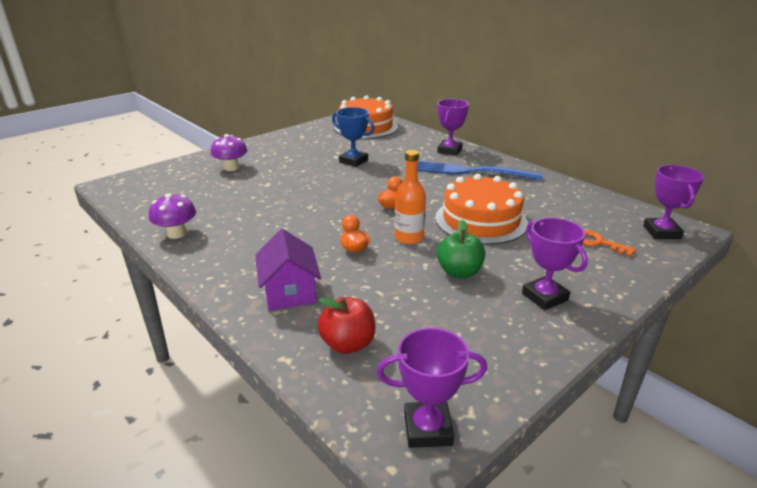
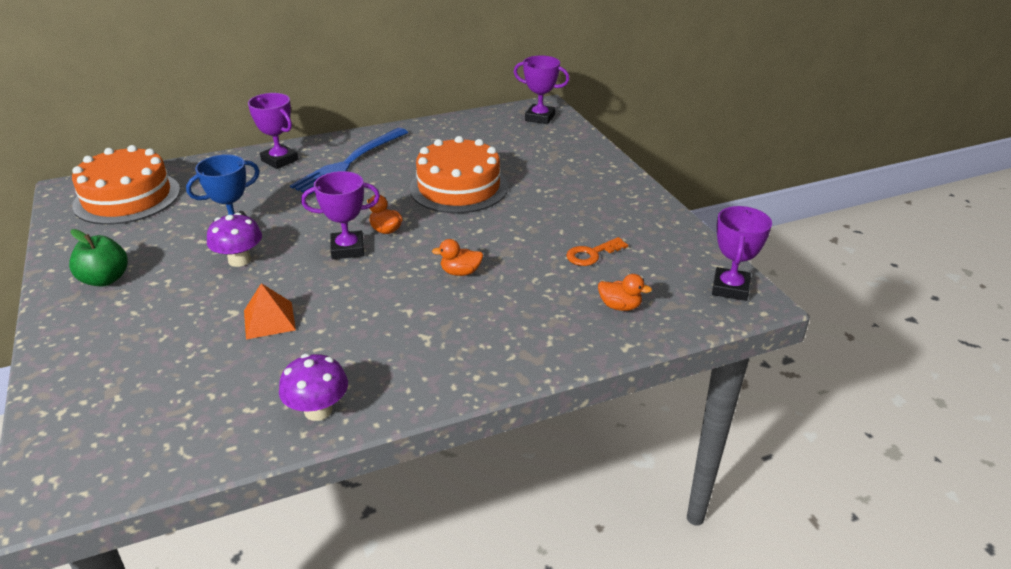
camera: 70 degrees left, 5 degrees up
purple mushroom [211,134,247,171] -> purple mushroom moved to [207,213,262,267]
purple house [255,229,321,310] -> none
red apple [317,297,375,354] -> orange duck [598,274,652,311]
orange bottle [394,150,426,244] -> none
green apple [437,220,485,279] -> green apple moved to [69,229,128,286]
purple trophy [522,218,588,310] -> purple trophy moved to [301,171,380,259]
orange key [583,230,636,257] -> orange key moved to [566,237,628,266]
none -> orange pyramid [244,283,296,339]

